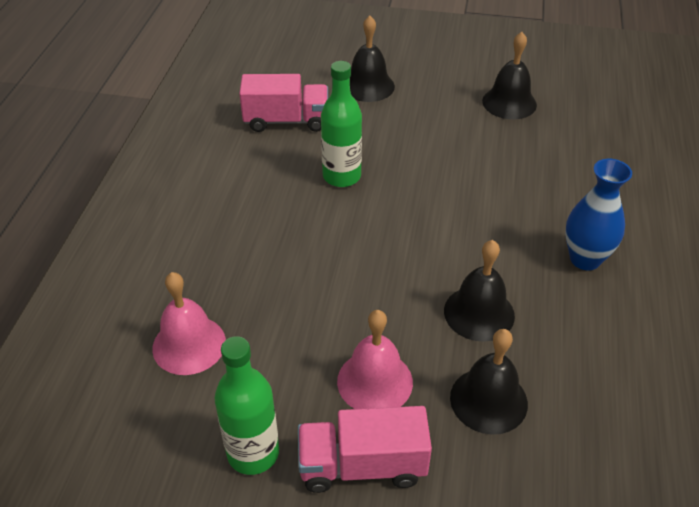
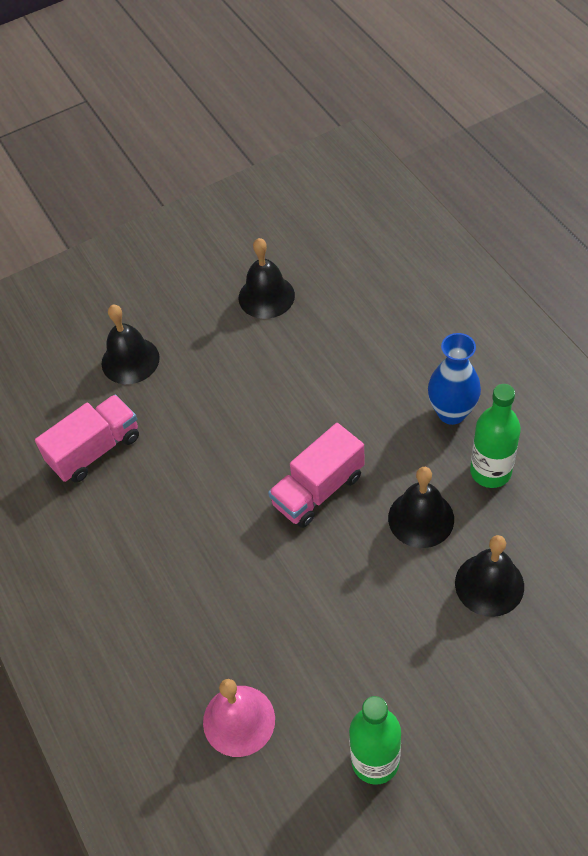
camera: 35 degrees left, 10 degrees up
pink truck [298,406,432,493] -> pink truck moved to [268,423,365,528]
green bottle [321,61,362,187] -> green bottle moved to [470,384,521,488]
pink bell [337,310,413,409] -> none

